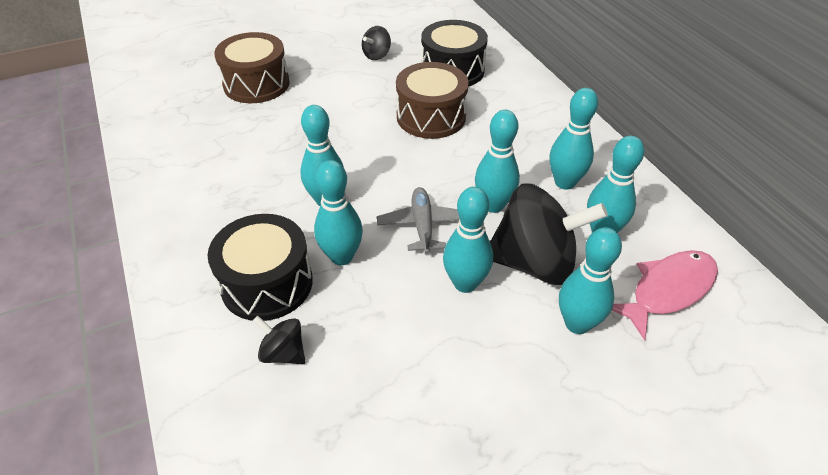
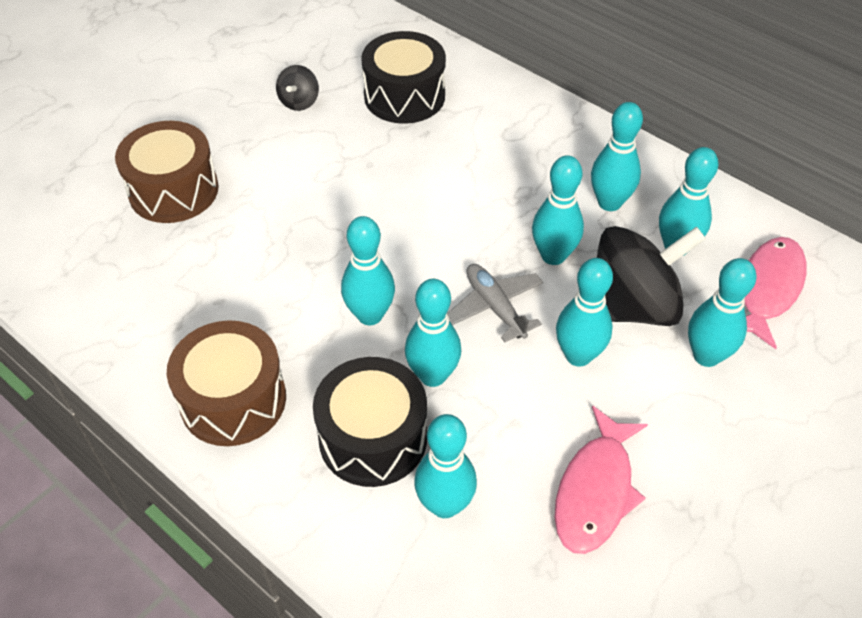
camera: 25 degrees left, 5 degrees up
black spinning top [253,315,305,364] -> turquoise bowling pin [414,414,477,518]
brown drum [396,62,469,139] -> brown drum moved to [167,320,286,446]
none -> pink fish [554,406,648,554]

